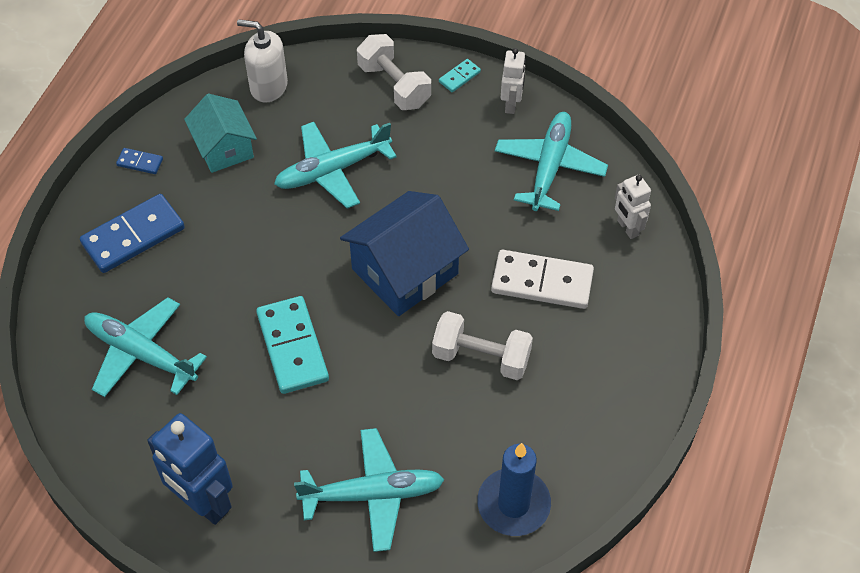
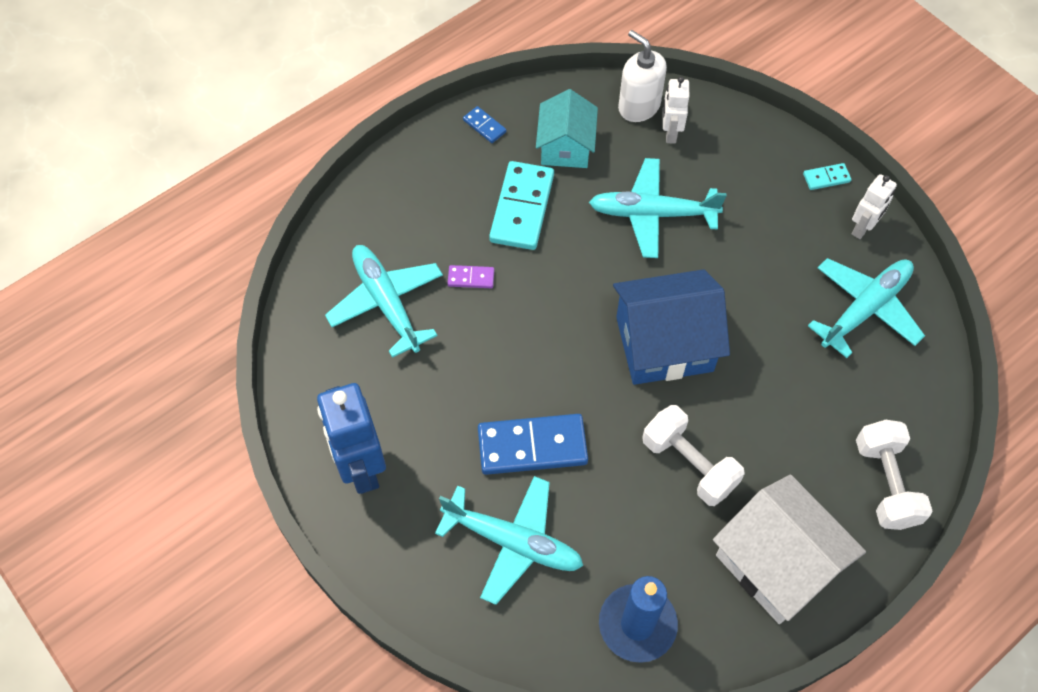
camera: 30 degrees right, 5 degrees up
blue domino [80,194,185,273] -> blue domino moved to [478,414,588,475]
turquoise domino [256,296,329,394] -> turquoise domino moved to [489,161,554,250]
white dumbbell [357,34,431,110] -> white dumbbell moved to [856,420,932,530]
white domino [491,250,594,309] -> none
white robot [615,175,651,239] -> white robot moved to [663,77,689,144]
none -> purple domino [447,265,494,288]
none -> white house [713,475,866,624]

